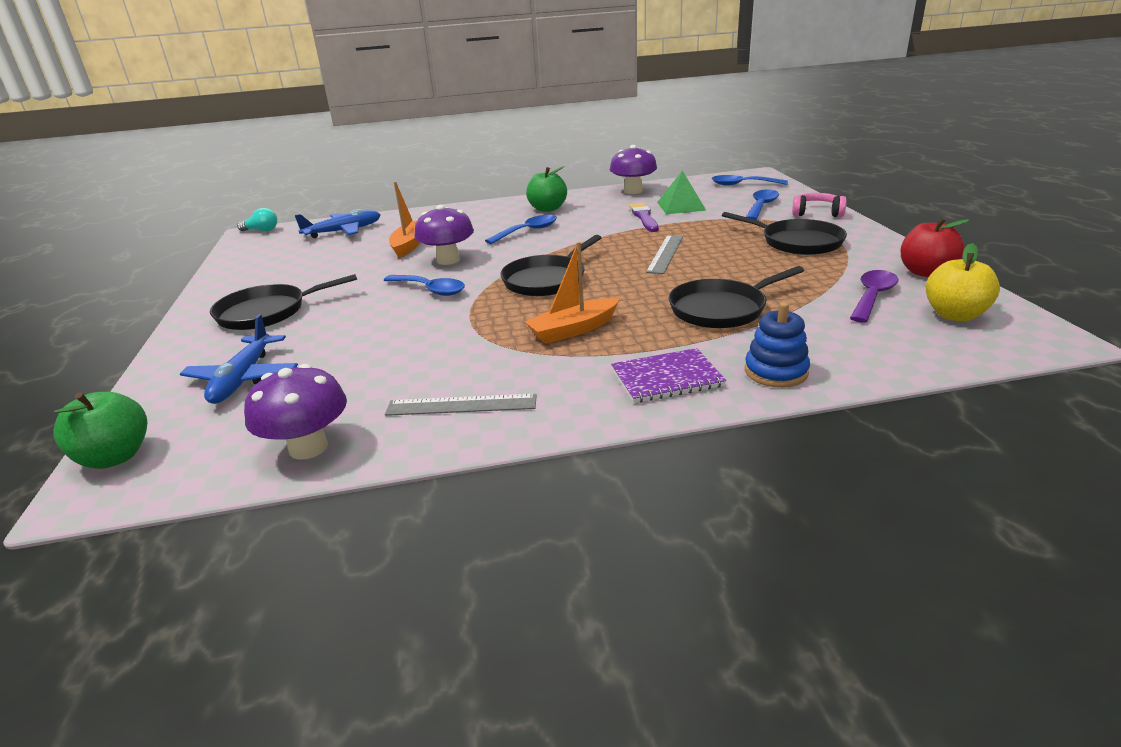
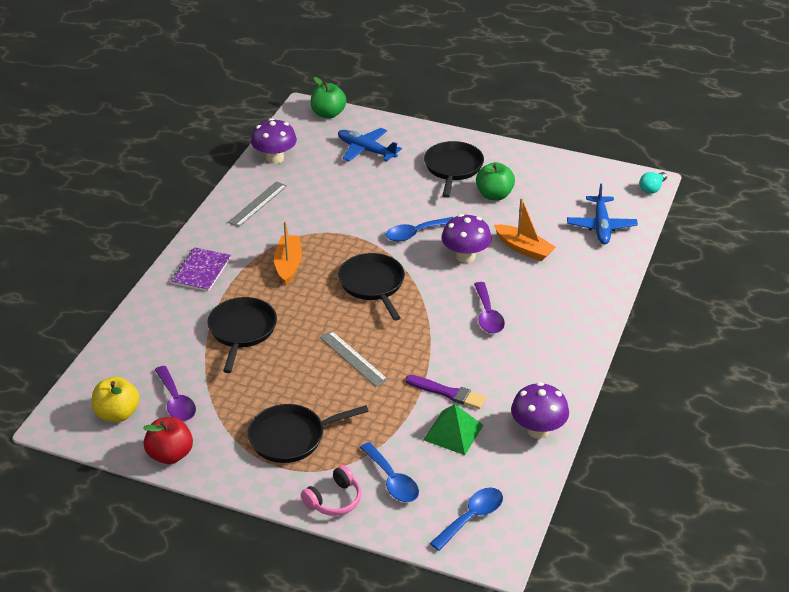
camera: 120 degrees right, 10 degrees up
blue spoon [485,215,557,244] -> purple spoon [474,282,505,334]
green apple [526,166,567,212] -> green apple moved to [476,162,515,200]
blue stacking toy [745,302,810,388] -> none

